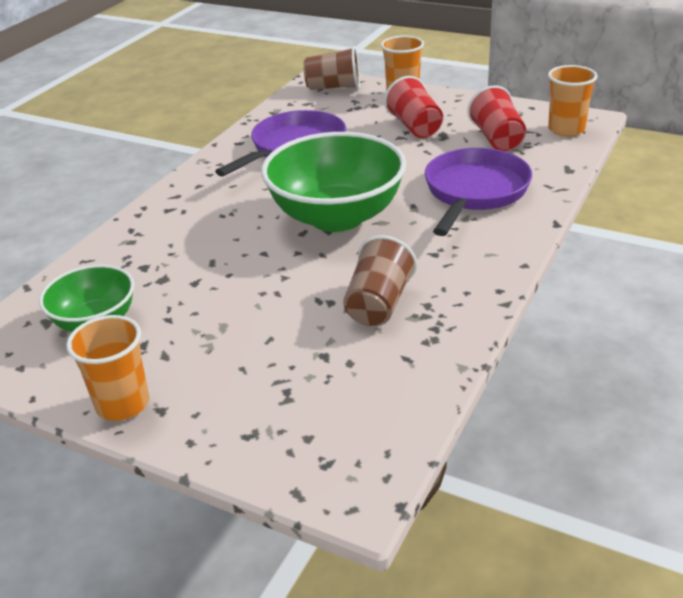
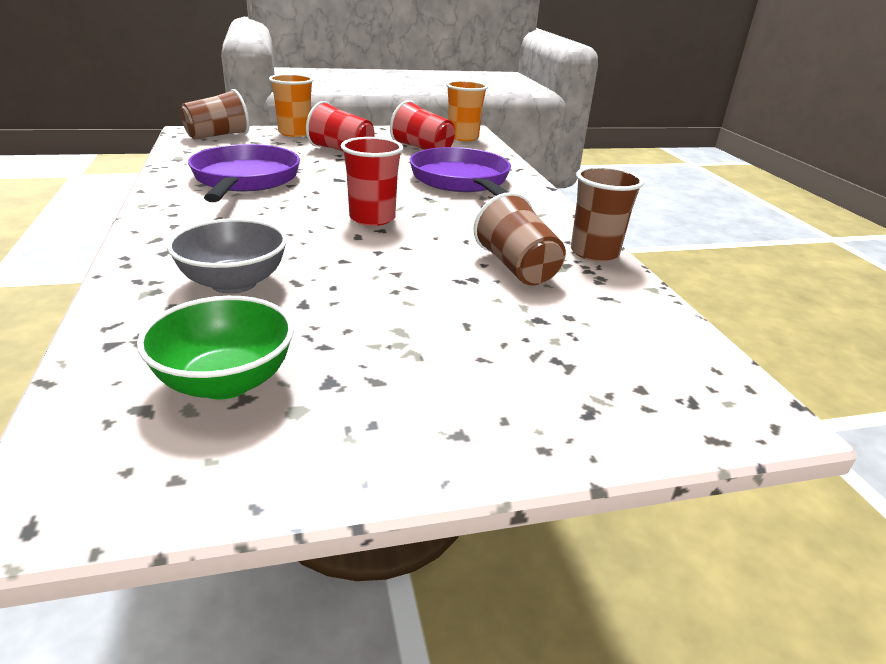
camera: 45 degrees left, 5 degrees down
orange cup [66,315,150,421] -> none
green bowl [261,132,406,232] -> red cup [341,137,403,226]
none -> grey bowl [167,218,287,294]
none -> brown cup [571,166,644,262]

